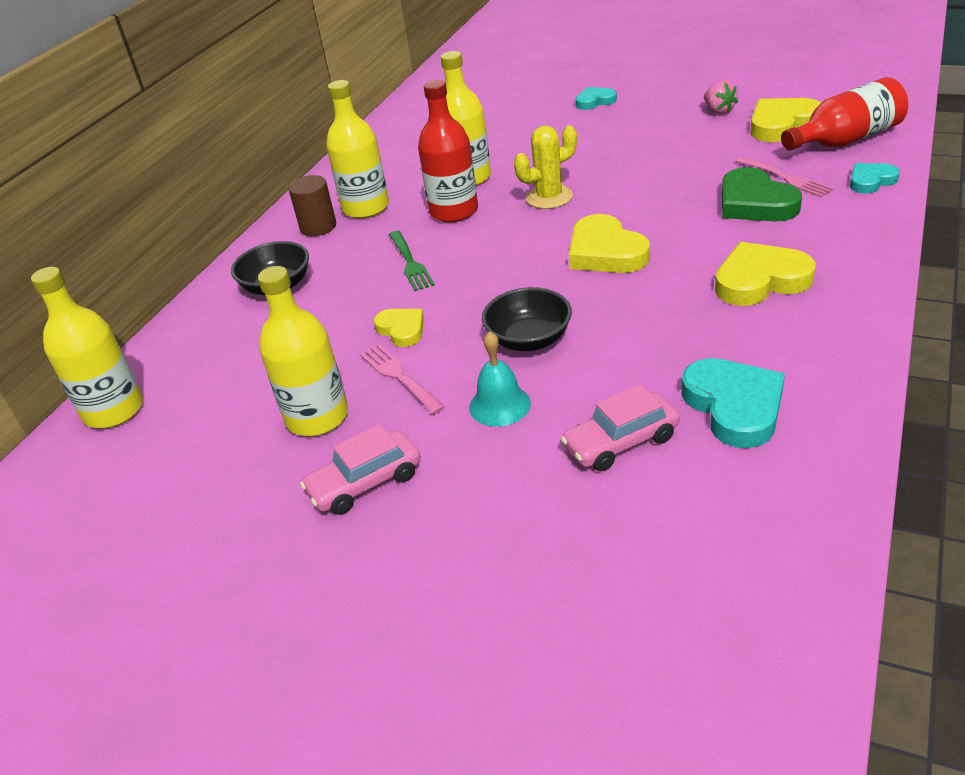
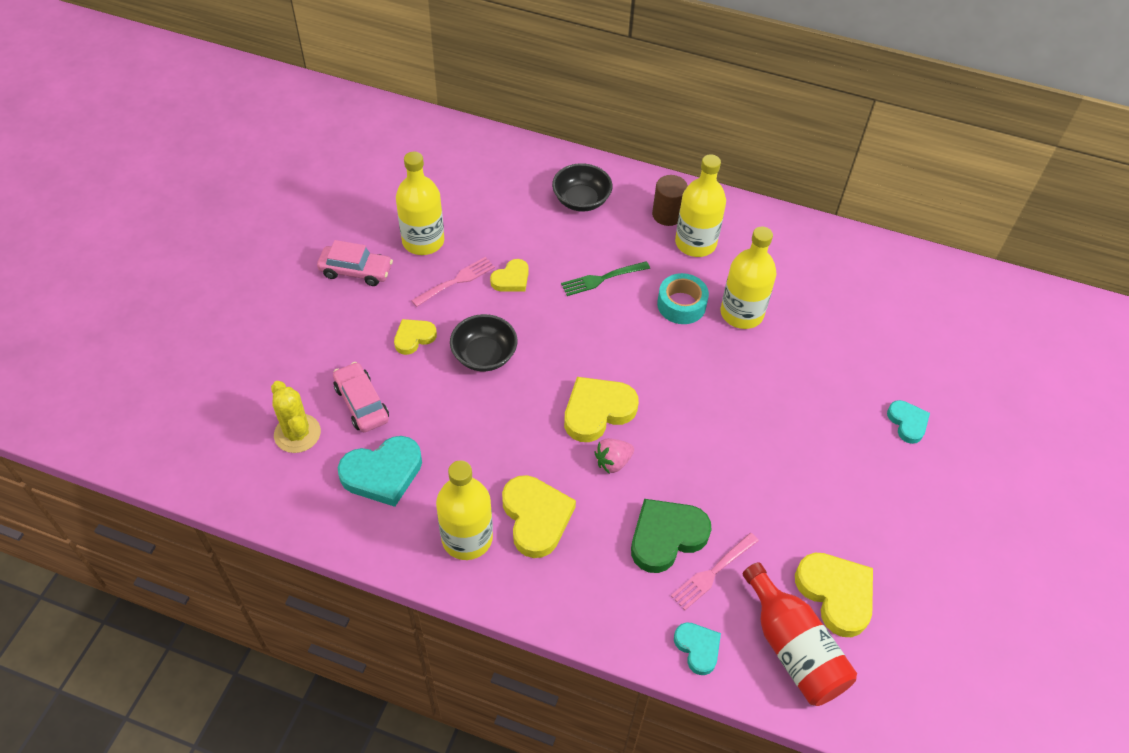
camera: 80 degrees right, 15 degrees up
yellow bottle [31,267,143,428] -> yellow bottle moved to [436,460,493,560]
pink car [300,424,421,515] -> pink car turned 135 degrees clockwise [317,240,393,286]
red bottle [418,80,478,222] -> turquoise tape [657,273,709,324]
turquoise bell [469,331,531,427] -> yellow heart [394,319,437,355]
yellow cactus [514,125,577,209] -> yellow cactus moved to [271,381,321,453]
pink strawberry [704,81,738,114] -> pink strawberry moved to [594,438,634,474]

